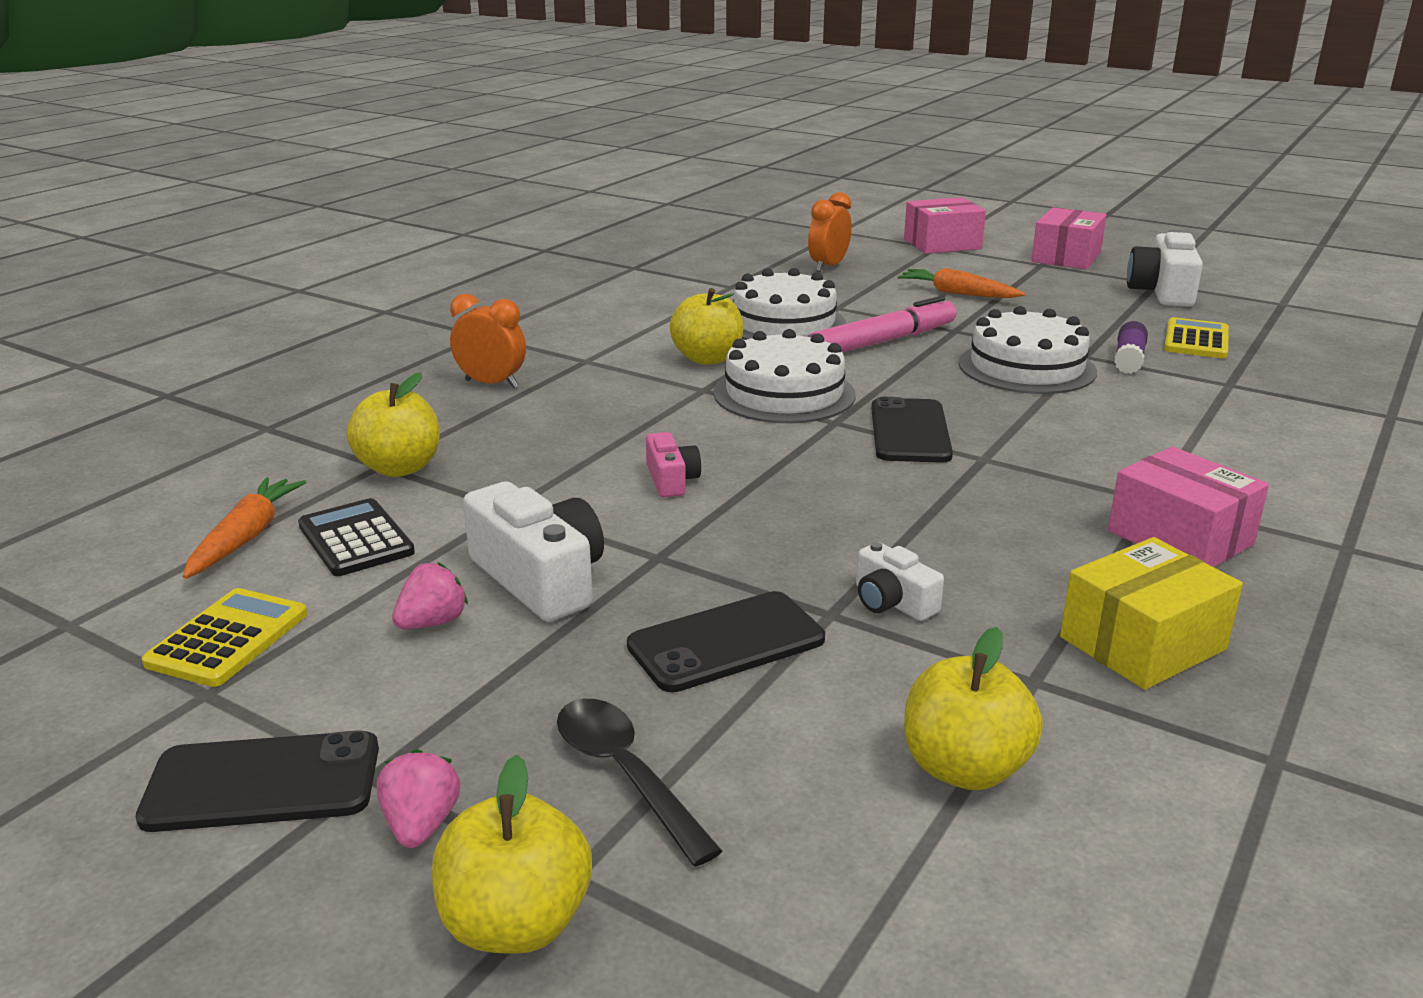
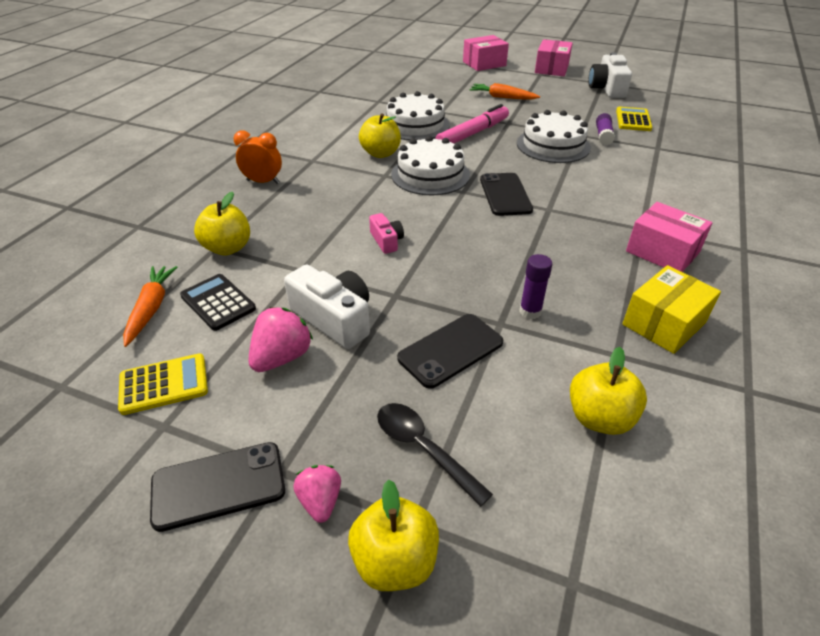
camera: 10 degrees left, 15 degrees up
yellow calculator [142,588,307,687] -> yellow calculator turned 60 degrees clockwise [118,354,208,415]
pink strawberry [392,562,468,629] -> pink strawberry [248,307,313,372], size x1.55
orange clock [808,192,852,272] -> none
white camera [856,542,944,621] -> purple glue stick [519,254,552,319]

